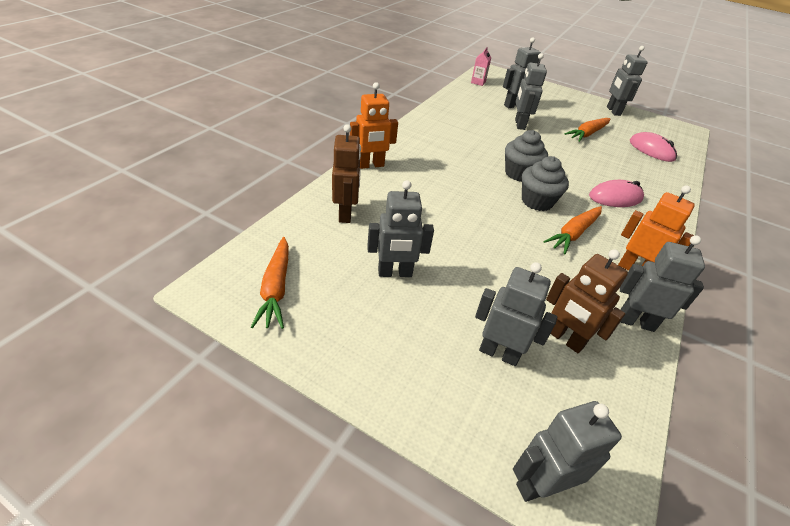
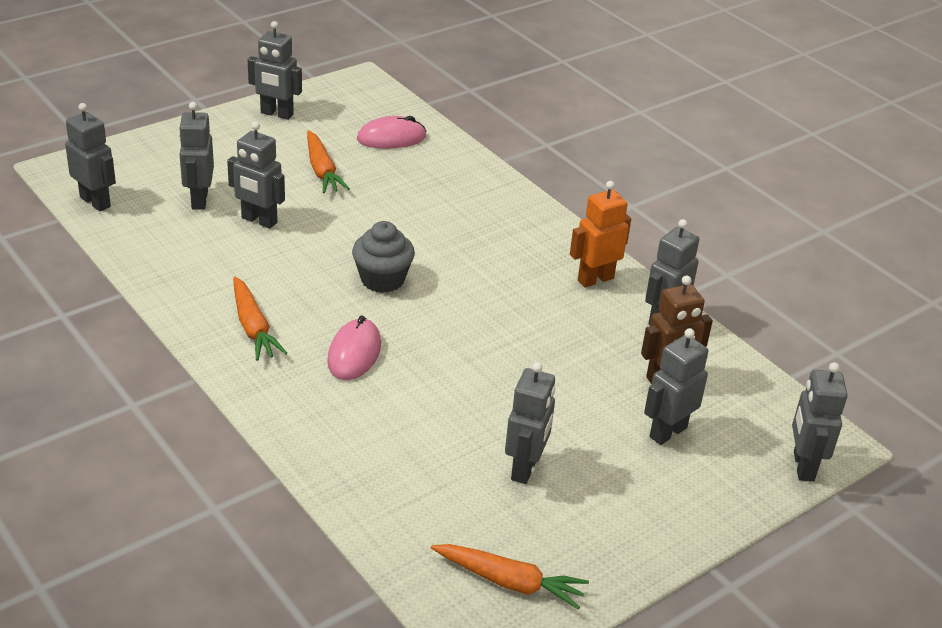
camera: 65 degrees left, 5 degrees down
brown robot [332,124,361,223] -> none
orange robot [350,82,398,169] -> none
pink carton [471,47,491,86] -> grey robot [65,103,116,211]
grey cupcake [522,156,569,211] -> none
orange carrot [543,206,602,254] -> orange carrot moved to [233,276,287,361]
pink mouse [589,180,644,207] -> pink mouse moved to [327,316,381,380]

